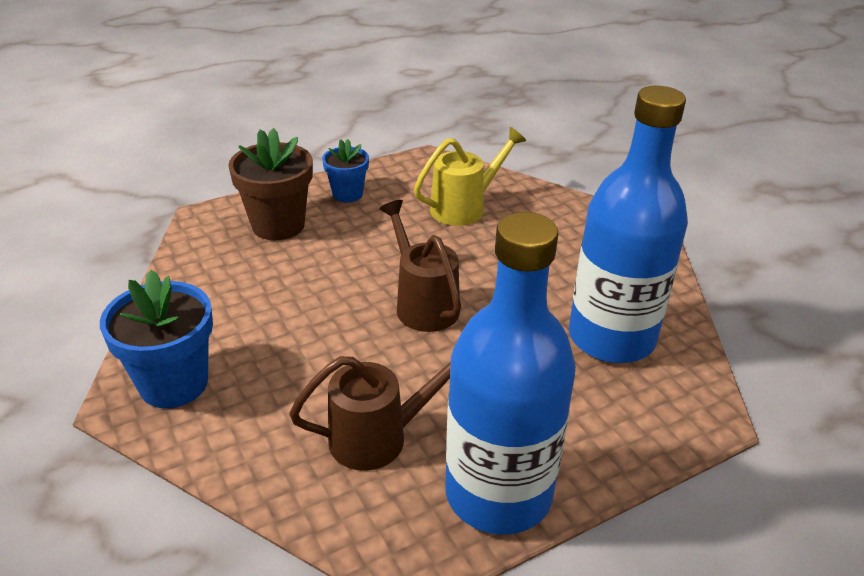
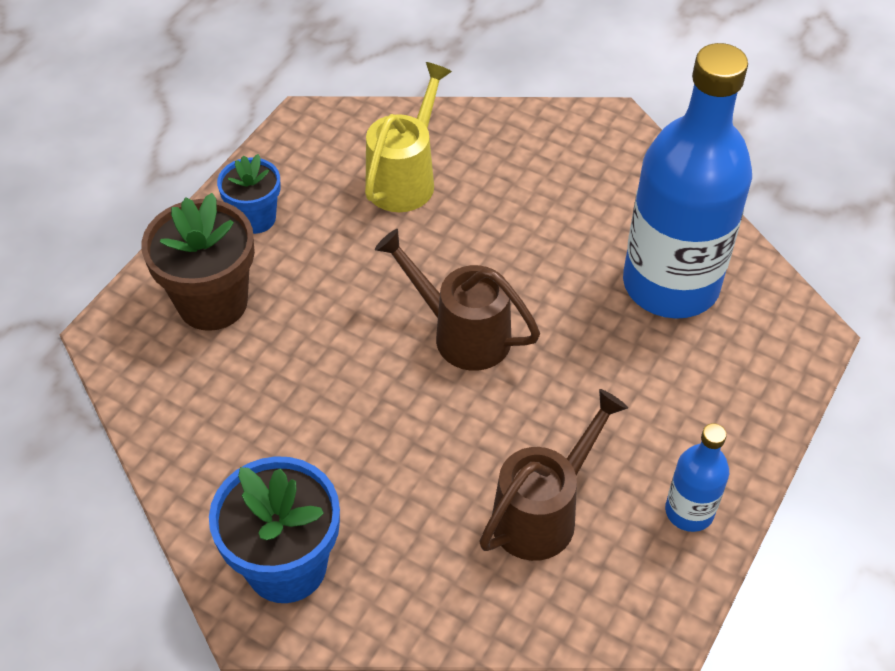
camera: 30 degrees left, 15 degrees up
blue bottle [445,212,576,534] -> blue bottle [665,423,729,532], size x0.45

